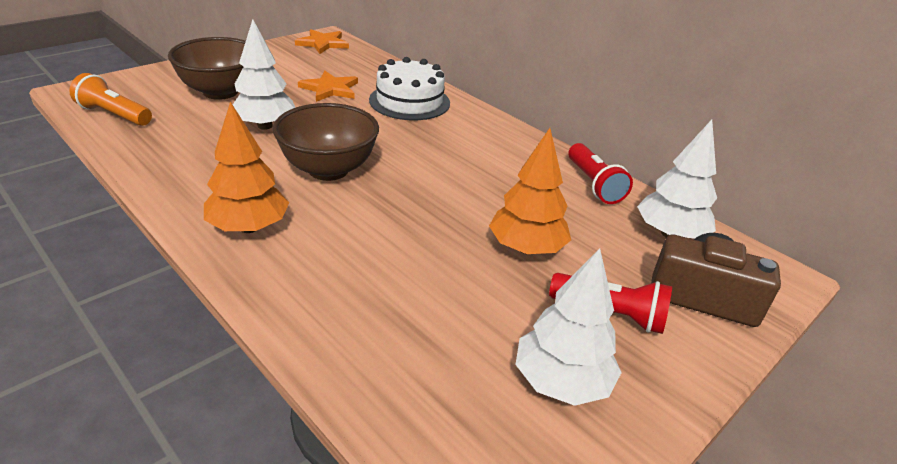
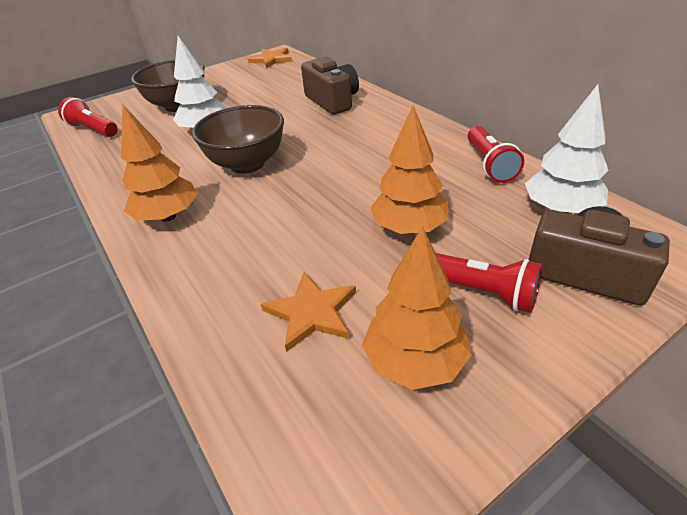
camera: 15 degrees right, 5 degrees up
orange flashlight [69,73,152,126] -> red flashlight [58,97,118,137]
orange star [298,71,358,102] -> orange star moved to [261,272,356,352]
white cake [369,57,450,120] -> brown camera [301,57,359,115]
white tree [516,248,622,406] -> orange tree [362,226,472,390]

